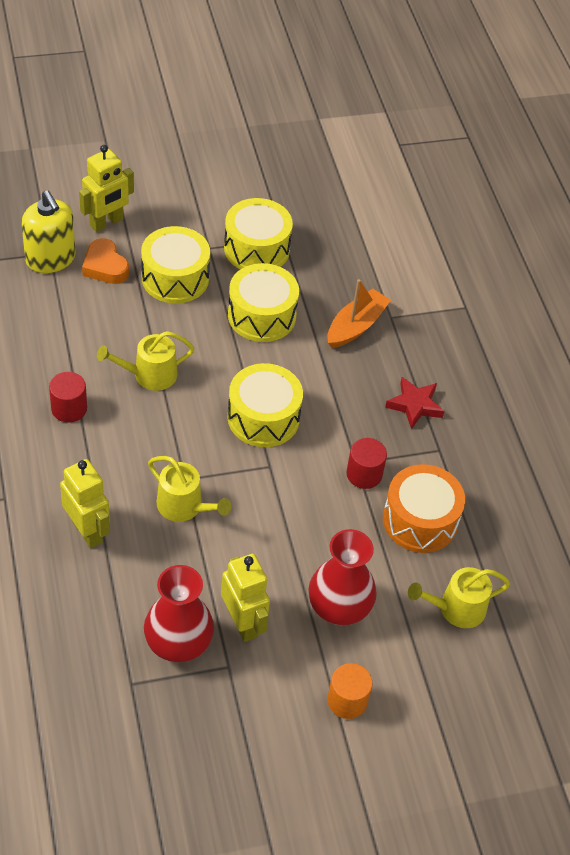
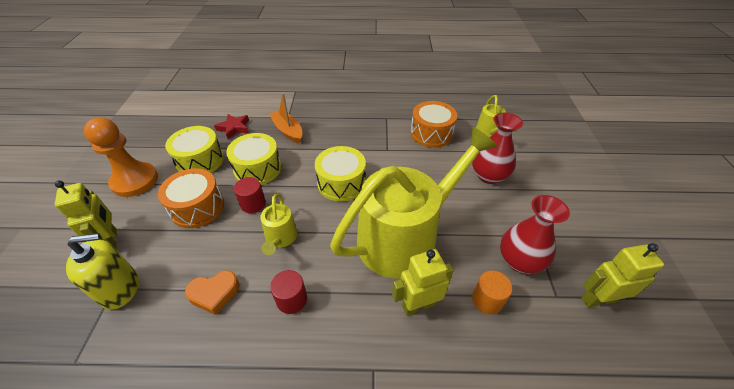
camera: 70 degrees left, 5 degrees down
orange heart [82,238,129,284] -> orange heart moved to [185,270,239,315]
yellow drum [141,226,210,304] -> orange drum [158,168,224,228]
yellow watering can [148,456,231,522] -> yellow watering can [330,127,498,279], size x2.36
yellow robot [221,554,270,642] -> yellow robot moved to [581,243,664,308]
orange cylinder [327,663,373,719] -> orange cylinder moved to [472,271,512,314]
red cylinder [346,438,387,489] -> red cylinder moved to [234,177,266,213]
red star [385,377,444,429] -> red star moved to [214,114,249,139]
none -> orange pawn [83,117,158,197]

